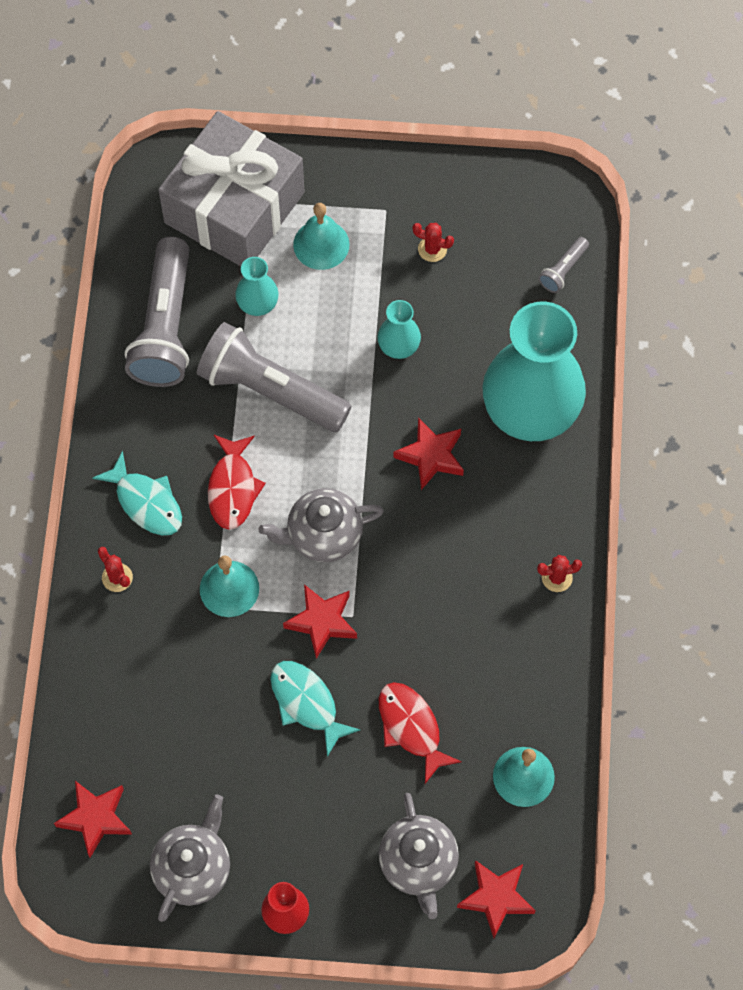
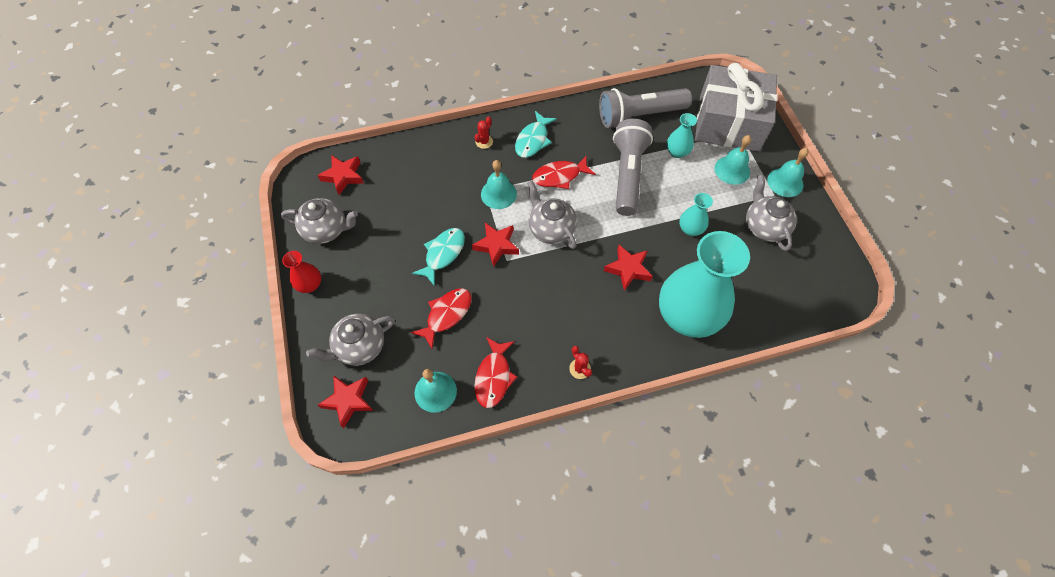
camera: 70 degrees right, 5 degrees down
red cactus [413,223,454,262] -> grey teapot [746,175,797,251]
grey flashlight [538,237,589,293] -> none
none -> red fish [474,337,517,408]
none -> turquoise bell [767,148,809,197]

